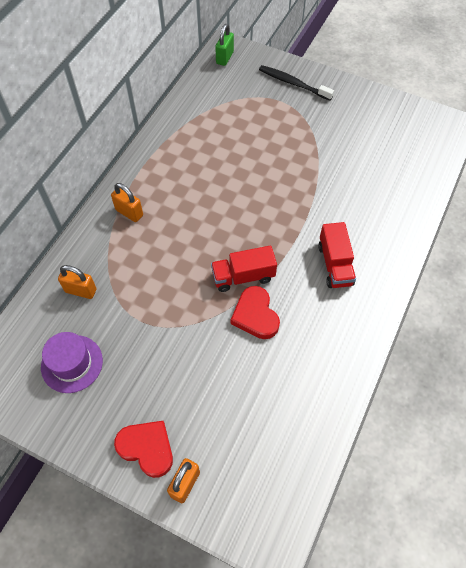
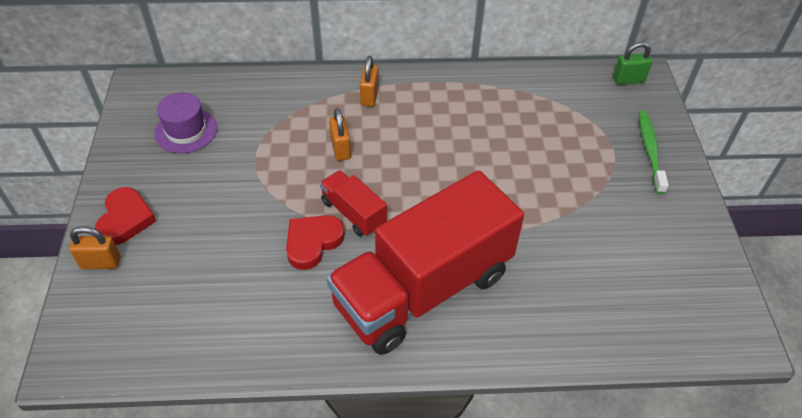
camera: 60 degrees right, 10 degrees down
orange padlock [58,265,96,299] -> orange padlock moved to [329,108,351,161]
black toothbrush [259,65,334,101] -> green toothbrush [638,111,669,194]
red truck [318,222,356,288] -> red truck [326,170,524,355], size x2.31

